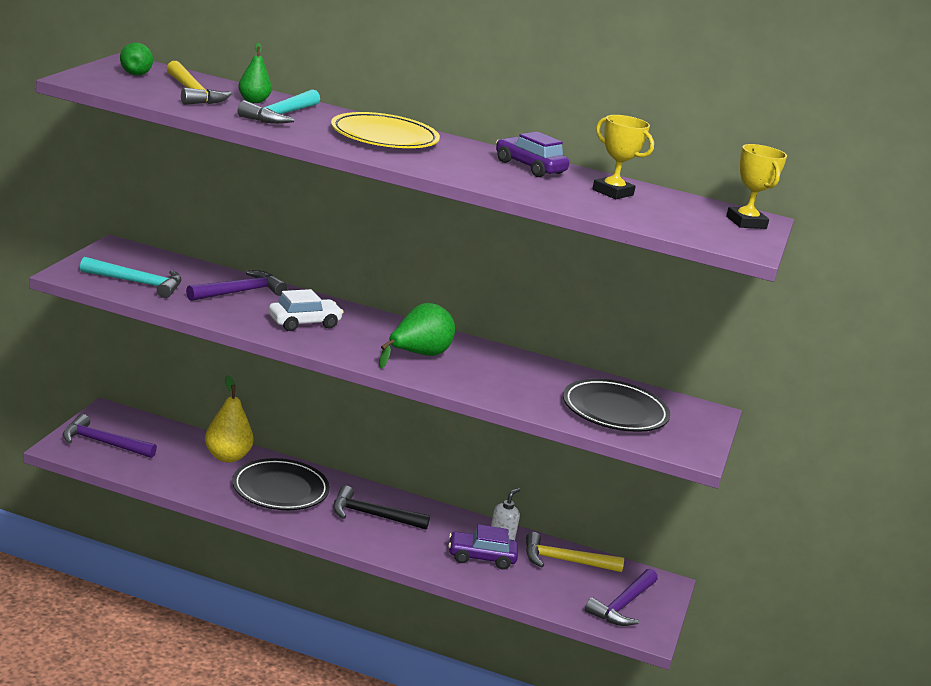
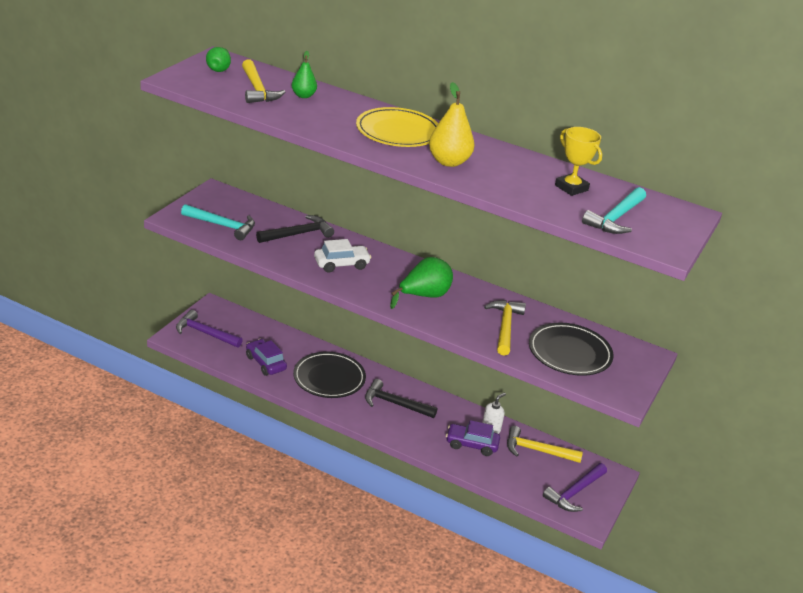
camera: 10 degrees right, 10 degrees up
purple hammer [186,270,287,301] -> black hammer [256,215,334,243]
yellow pear [205,375,254,462] -> yellow pear moved to [429,82,475,167]
turquoise hammer [238,89,320,124] -> turquoise hammer moved to [582,187,646,234]
purple car [496,132,569,177] -> purple car moved to [246,339,287,376]
yellow trophy [726,144,787,229] -> none
none -> yellow hammer [484,300,526,356]

